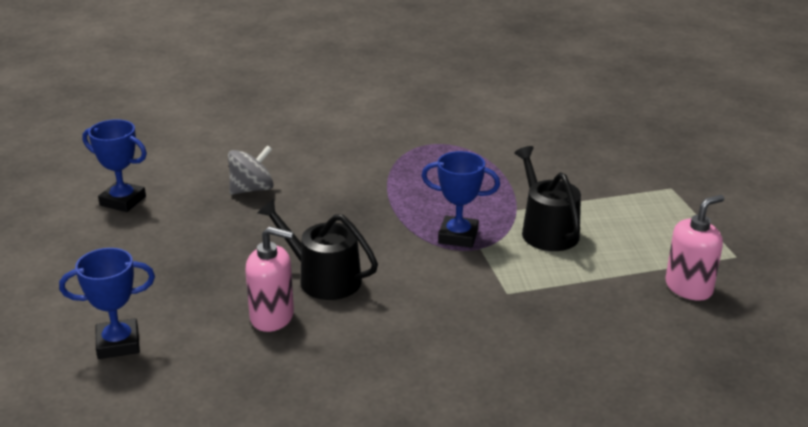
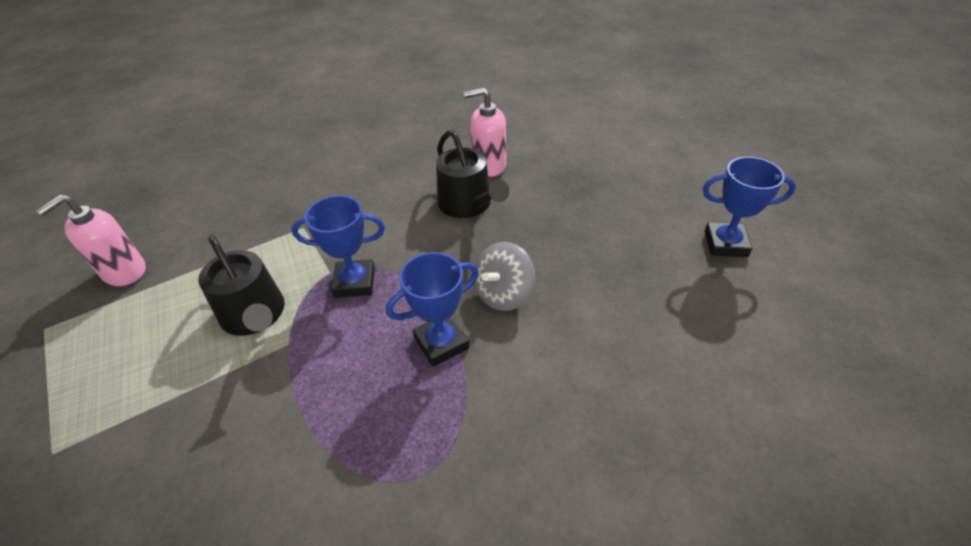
camera: 165 degrees right, 15 degrees up
blue trophy [59,248,155,359] -> blue trophy moved to [386,252,479,367]
grey spinning top [228,145,274,195] -> grey spinning top moved to [474,242,535,311]
black watering can [258,199,378,300] -> black watering can turned 45 degrees clockwise [436,130,509,218]

